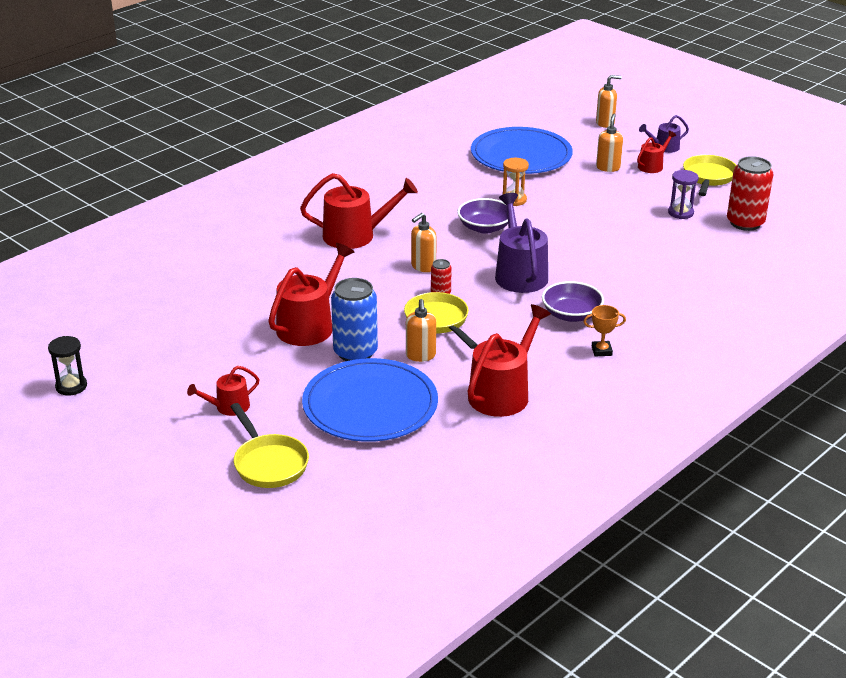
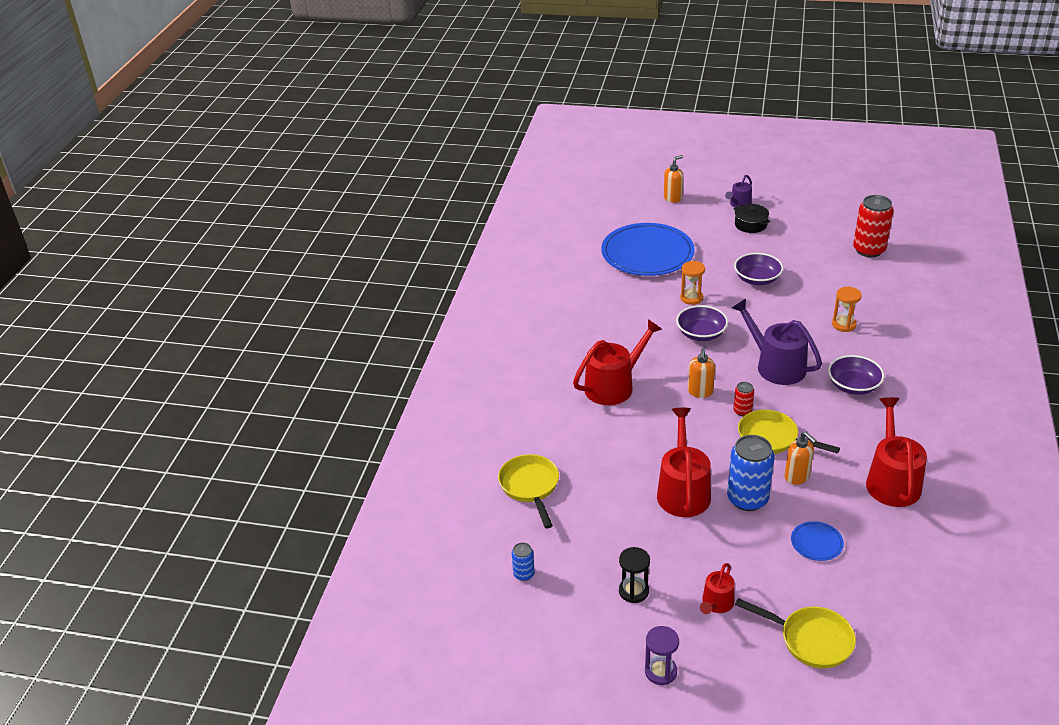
camera: 30 degrees left, 5 degrees up
black hourglass [48,336,87,396] -> black hourglass moved to [619,547,650,603]
blue plate [302,358,438,442] -> blue plate [791,521,844,561], size x0.41
orange trophy [583,305,626,356] -> none
orange soap dispenser [596,114,623,172] -> none
red watering can [637,131,676,173] -> black pot [734,204,770,233]
purple hourglass [668,170,699,219] -> purple hourglass moved to [645,626,679,685]
yellow pan [683,155,737,196] -> yellow pan moved to [498,454,559,528]
none -> blue can [512,542,535,581]
none -> purple bowl [734,253,783,285]
none -> orange hourglass [832,287,862,332]

